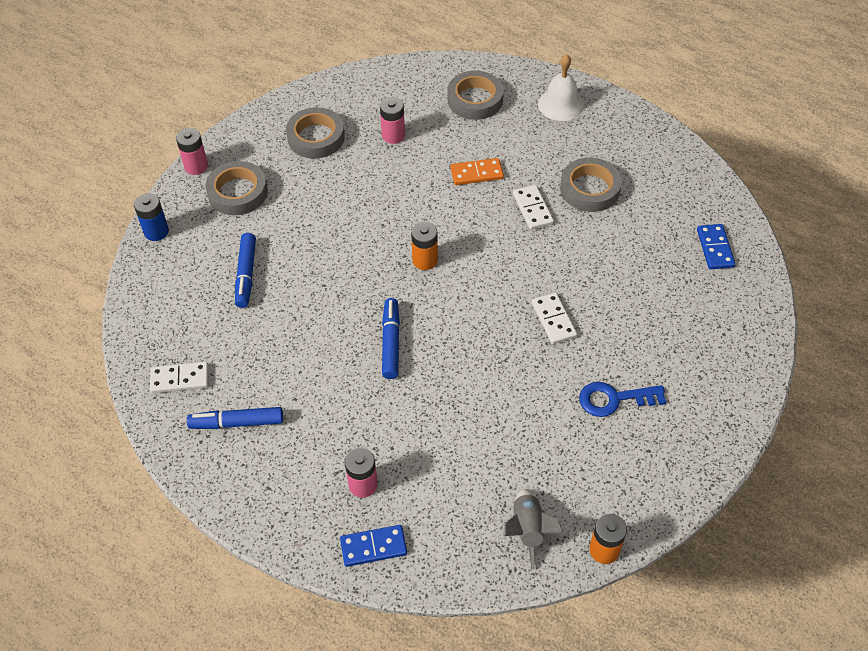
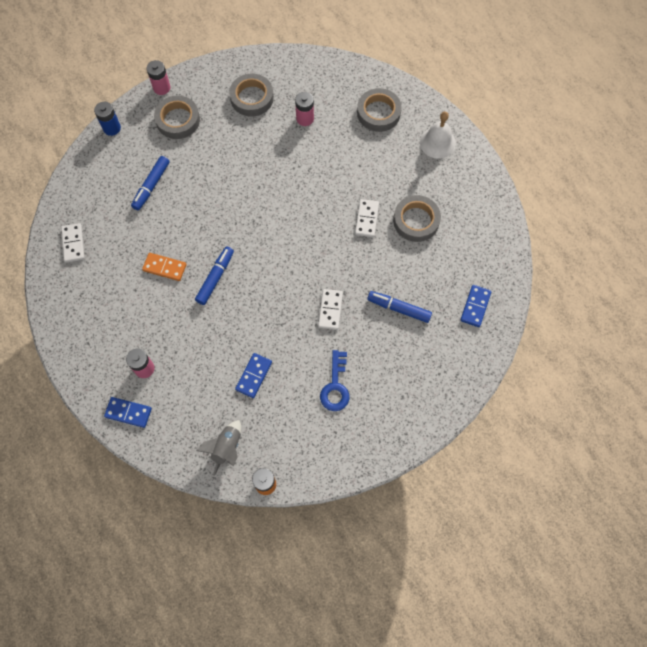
camera: 25 degrees right, 15 degrees up
white domino [150,361,209,393] -> white domino turned 60 degrees clockwise [61,223,85,263]
blue marker [187,407,283,429] -> blue marker moved to [367,291,432,323]
orange battery [411,222,438,270] -> none
orange domino [451,158,504,185] -> orange domino moved to [142,253,186,281]
blue key [579,382,666,417] -> blue key turned 105 degrees counterclockwise [320,350,349,411]
none -> blue domino [235,353,272,398]

